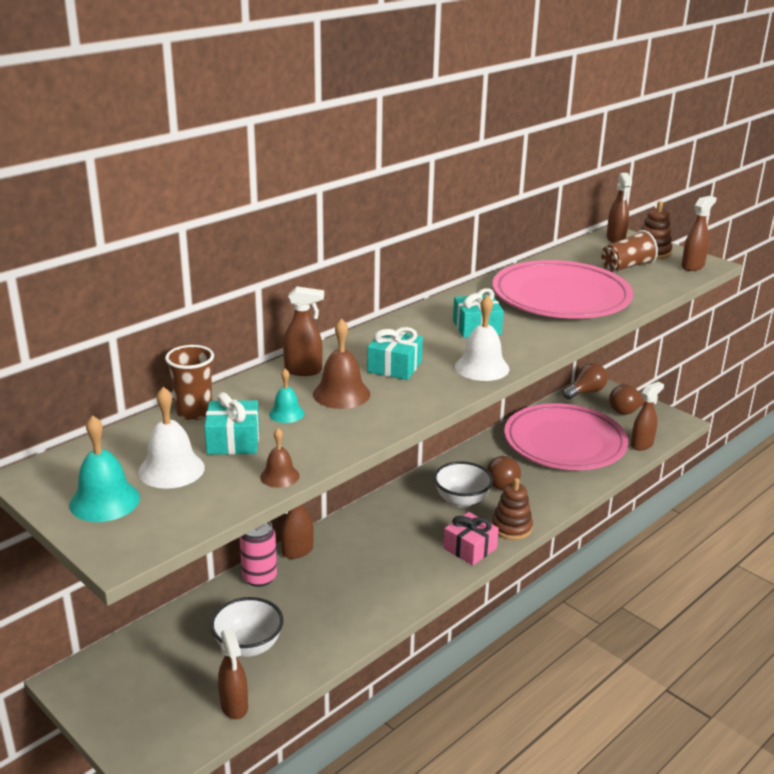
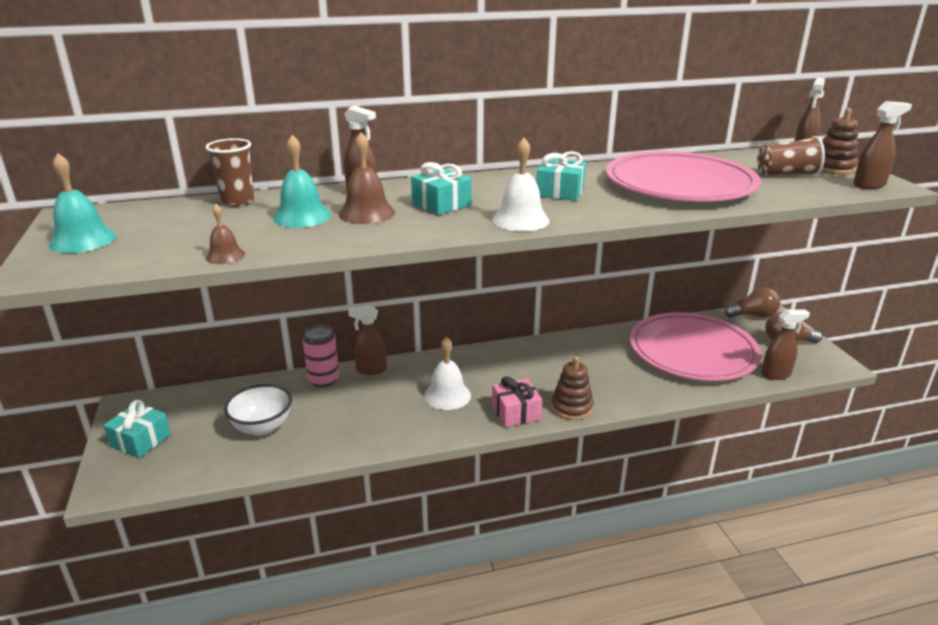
camera: 30 degrees right, 0 degrees up
white bell [138,387,205,489] -> white bell moved to [424,337,471,410]
turquoise gift [204,392,259,455] -> turquoise gift moved to [103,400,171,458]
brown spray bottle [218,628,248,720] -> none
turquoise bell [269,369,304,423] -> turquoise bell [273,135,331,228], size x1.68
white bowl [434,461,493,508] -> none
brown light bulb [487,455,521,490] -> none

